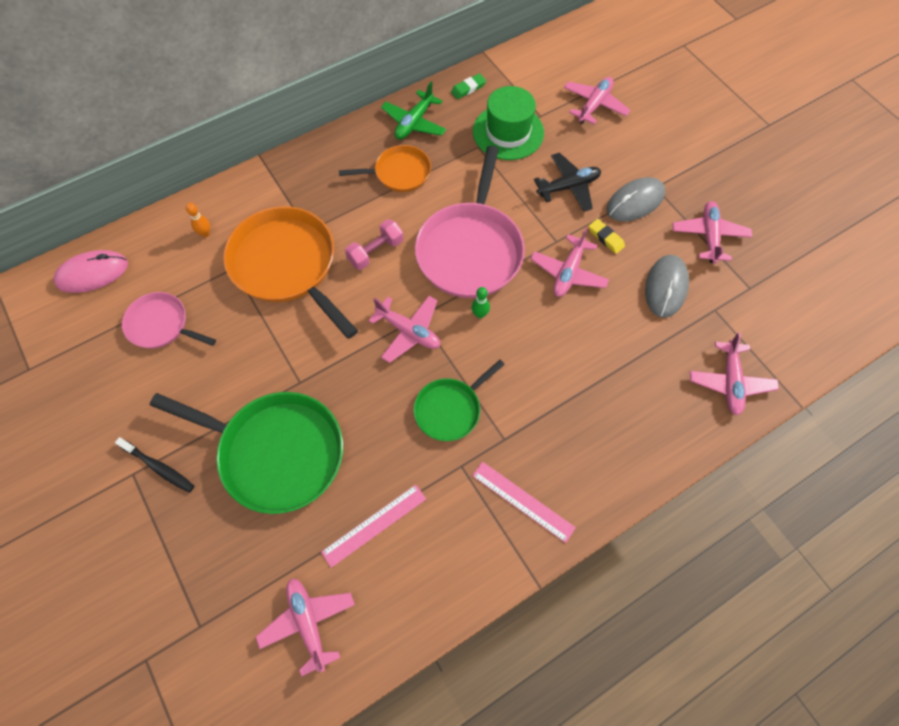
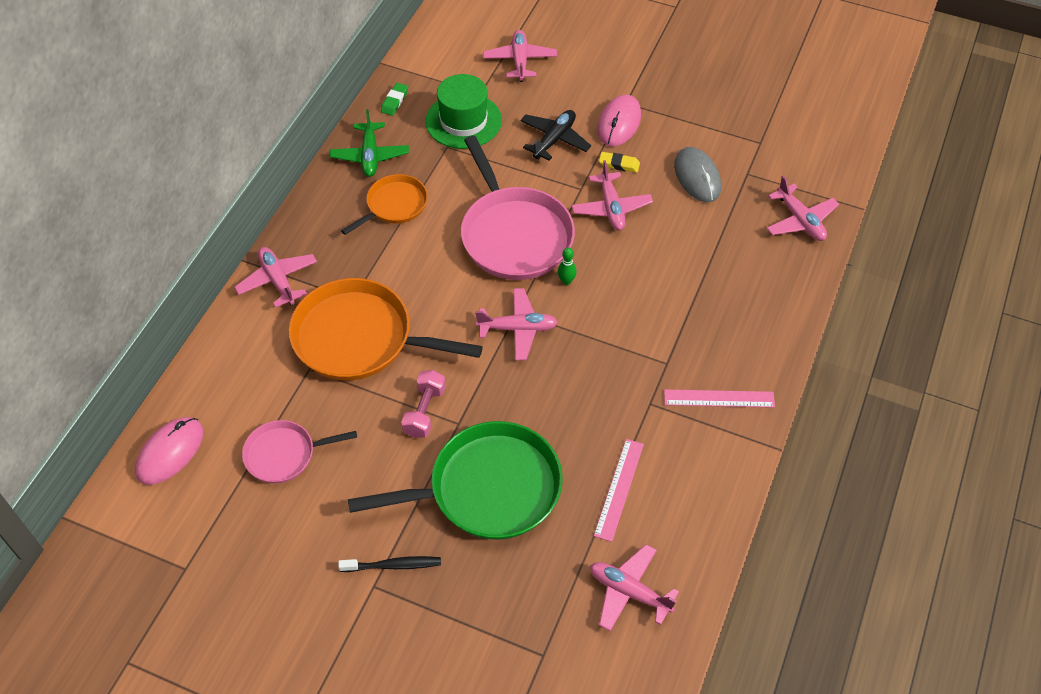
camera: 35 degrees left, 10 degrees down
orange bowling pin [186,203,210,237] -> none
pink dumbbell [345,219,404,270] -> pink dumbbell moved to [401,370,446,438]
green pan [414,360,505,441] -> none
grey mouse [607,177,665,222] -> pink mouse [597,94,641,147]
pink plane [673,201,752,264] -> pink plane moved to [235,247,317,308]

